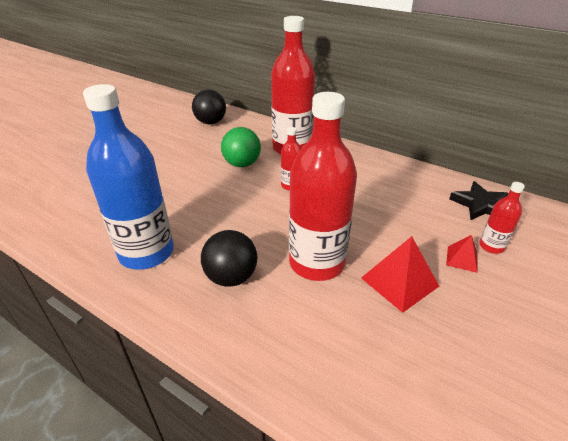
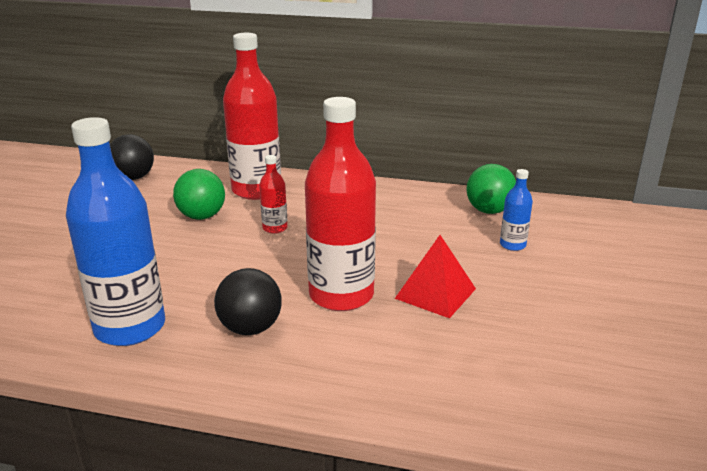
camera: 20 degrees left, 10 degrees down
red pyramid [446,235,478,273] -> none
black star [449,181,509,220] -> green ball [467,164,516,214]
red bottle [479,182,525,254] -> blue bottle [500,169,533,251]

